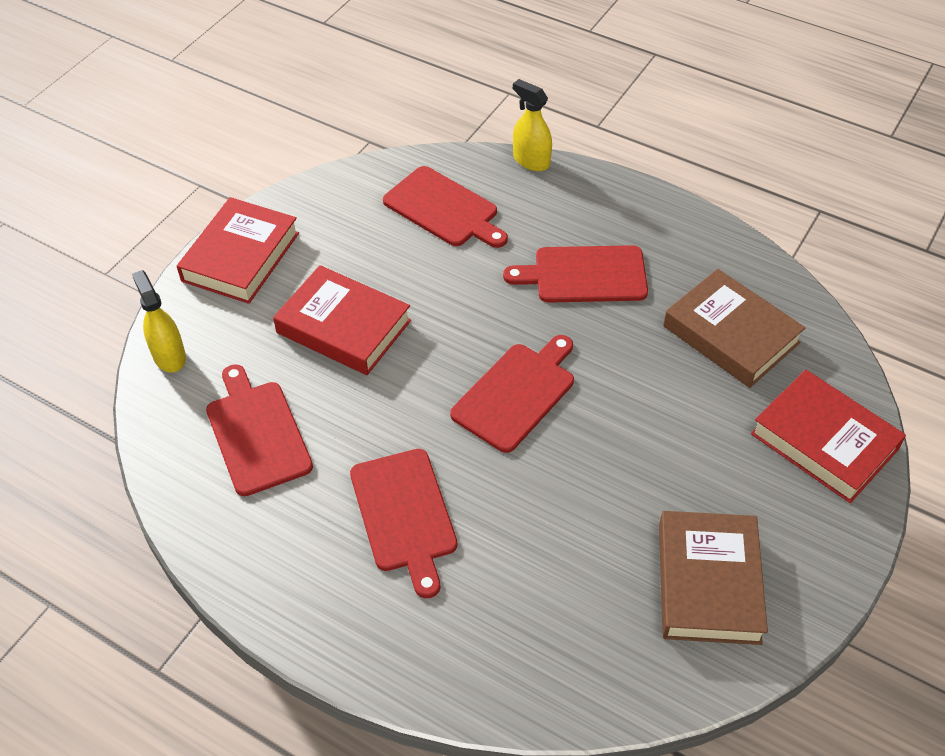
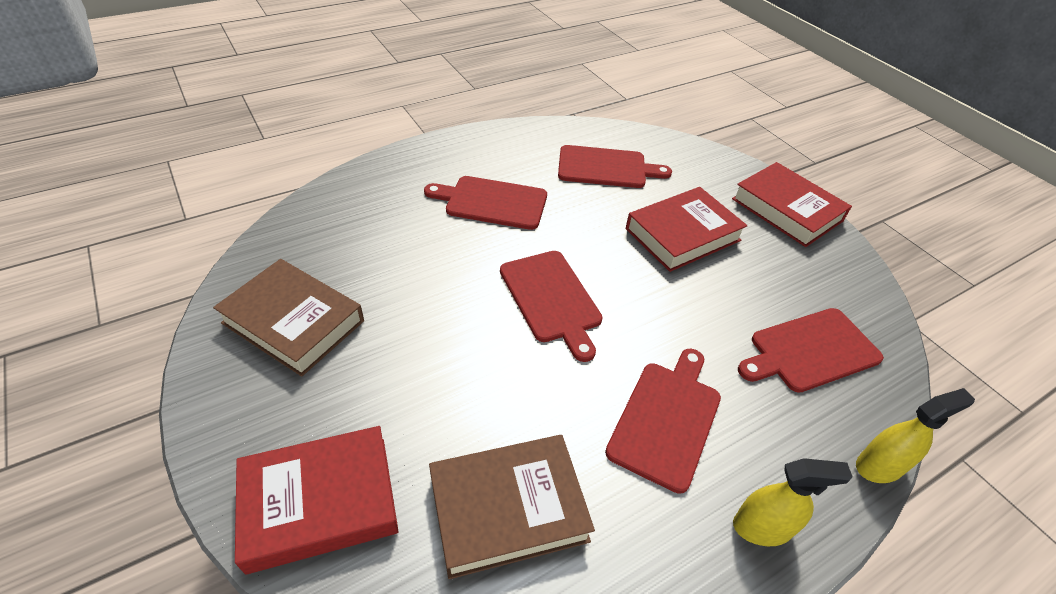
camera: 115 degrees right, 5 degrees down
yellow spray bottle [132,270,186,373] -> yellow spray bottle moved to [733,458,852,546]

